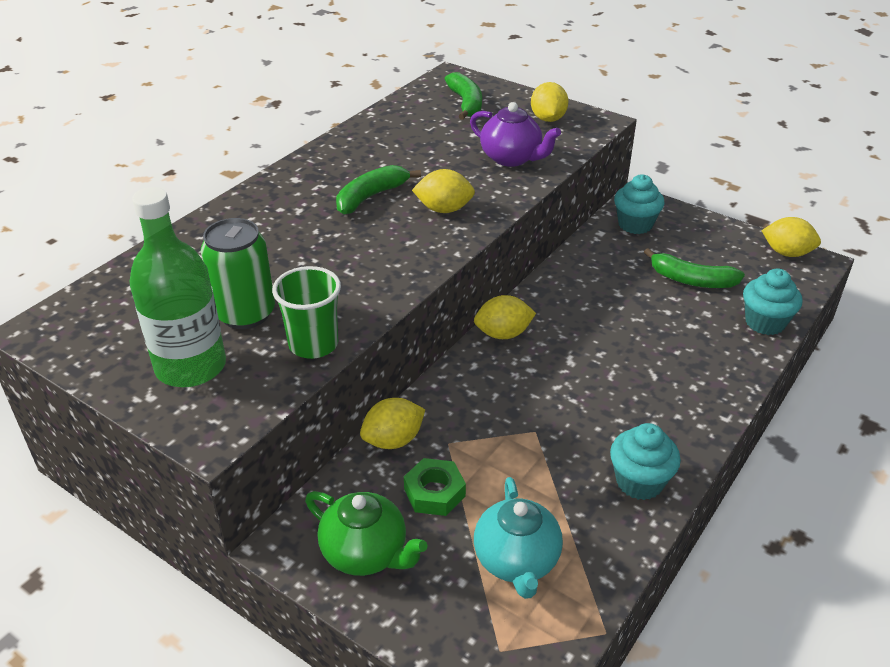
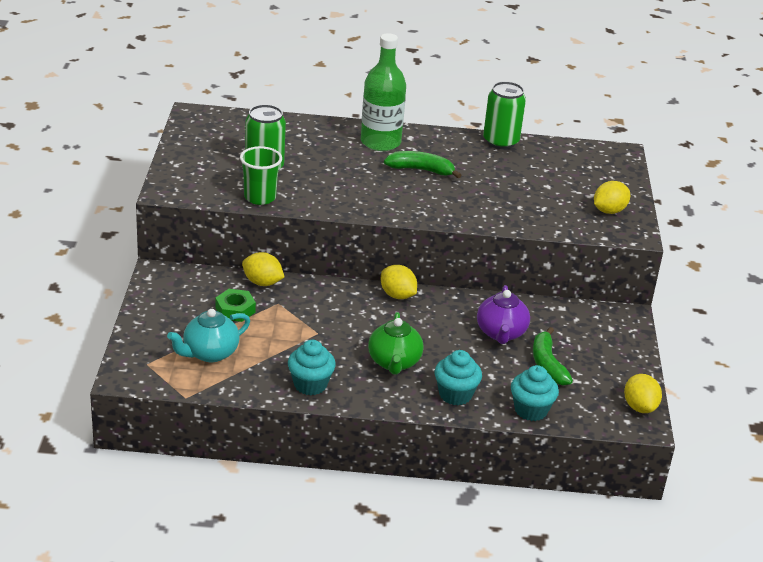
camera: 55 degrees right, 5 degrees down
green bottle [130,187,226,387] -> green bottle moved to [361,33,406,151]
green teapot [305,491,427,576] -> green teapot moved to [368,312,424,375]
yellow lemon [412,169,475,213] -> none
green banana [445,72,482,120] -> none
purple teapot [470,102,561,167] -> purple teapot moved to [477,285,530,344]
turquoise cupcake [614,174,665,234] -> turquoise cupcake moved to [435,350,482,405]
none -> green can [483,81,526,149]

